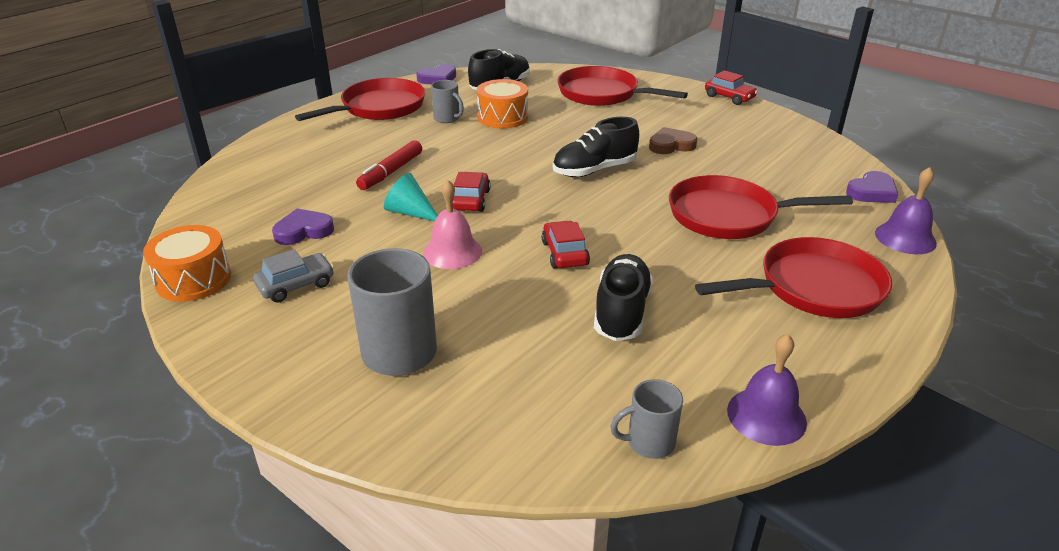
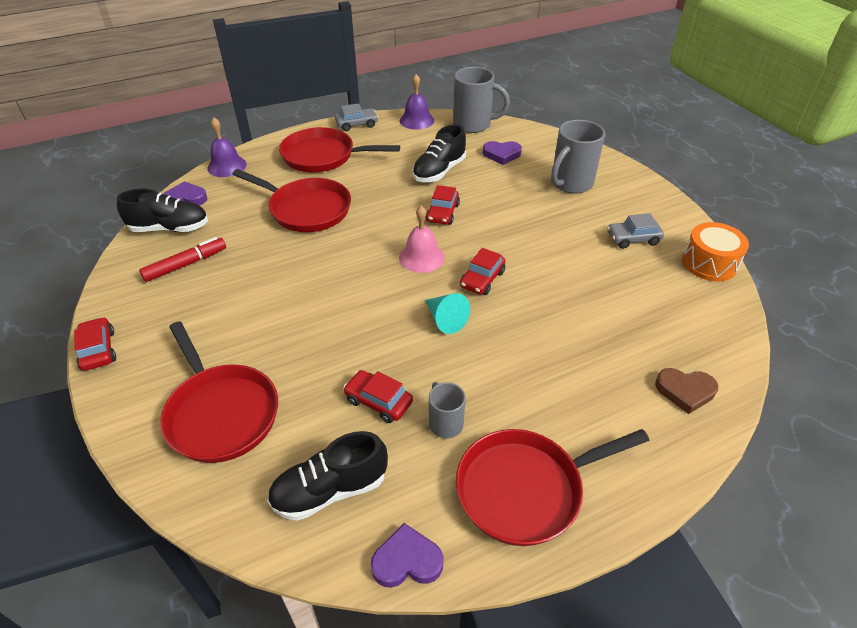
camera: 155 degrees left, 10 degrees up
purple heart [272,208,334,245] -> purple heart moved to [483,141,522,165]
red marker [356,140,422,190] -> red marker moved to [139,237,226,282]
turquoise cone [384,173,438,221] -> turquoise cone moved to [425,293,470,334]
pink bell [423,180,482,269] -> pink bell moved to [399,206,445,273]
orange drum [477,79,528,128] -> red car [343,370,413,423]
black shoe [553,117,639,177] -> black shoe moved to [117,189,208,232]
grey mug [610,379,683,459] -> grey mug [453,67,510,133], size x1.81
brown heart [649,127,698,154] -> brown heart moved to [655,368,718,414]
none -> grey car [335,103,378,131]

